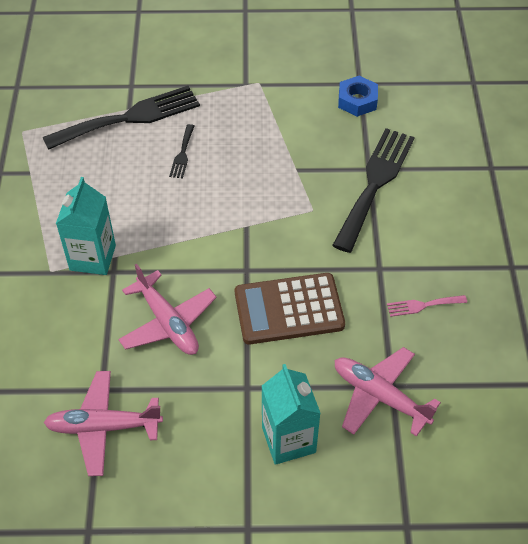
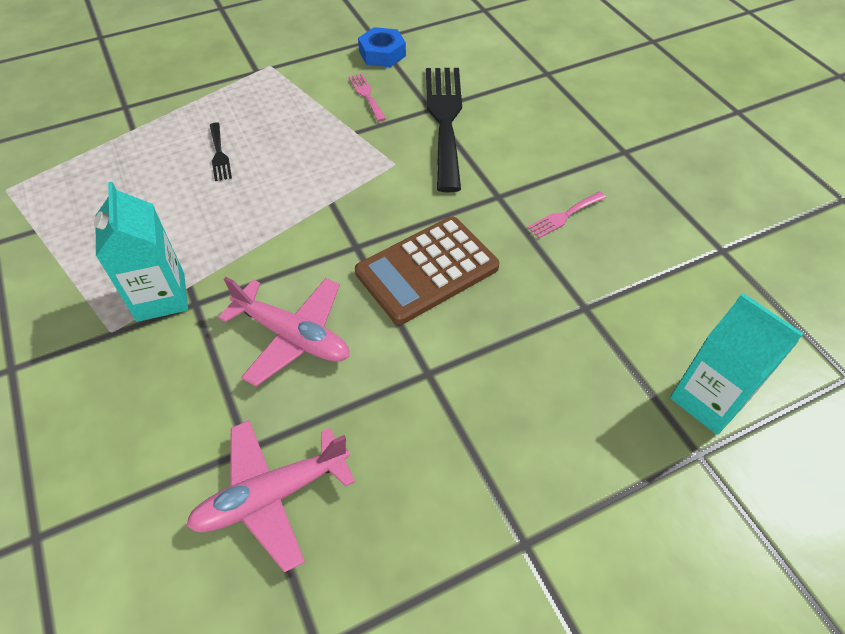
camera: 25 degrees left, 0 degrees up
black fork [43,86,200,150] -> none
turquoise carton [262,364,321,465] -> turquoise carton moved to [670,293,804,435]
pink plane [335,347,441,437] -> none
none -> pink fork [349,74,386,122]

